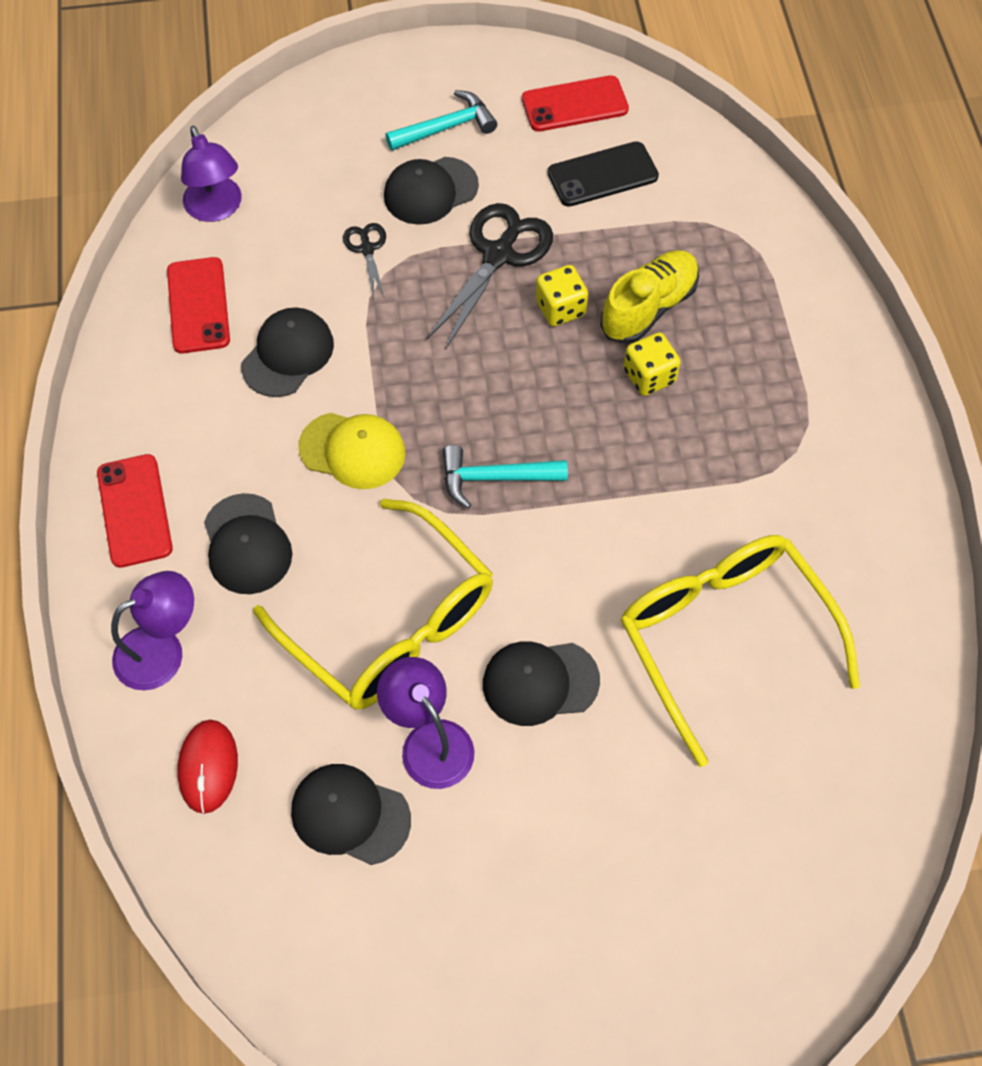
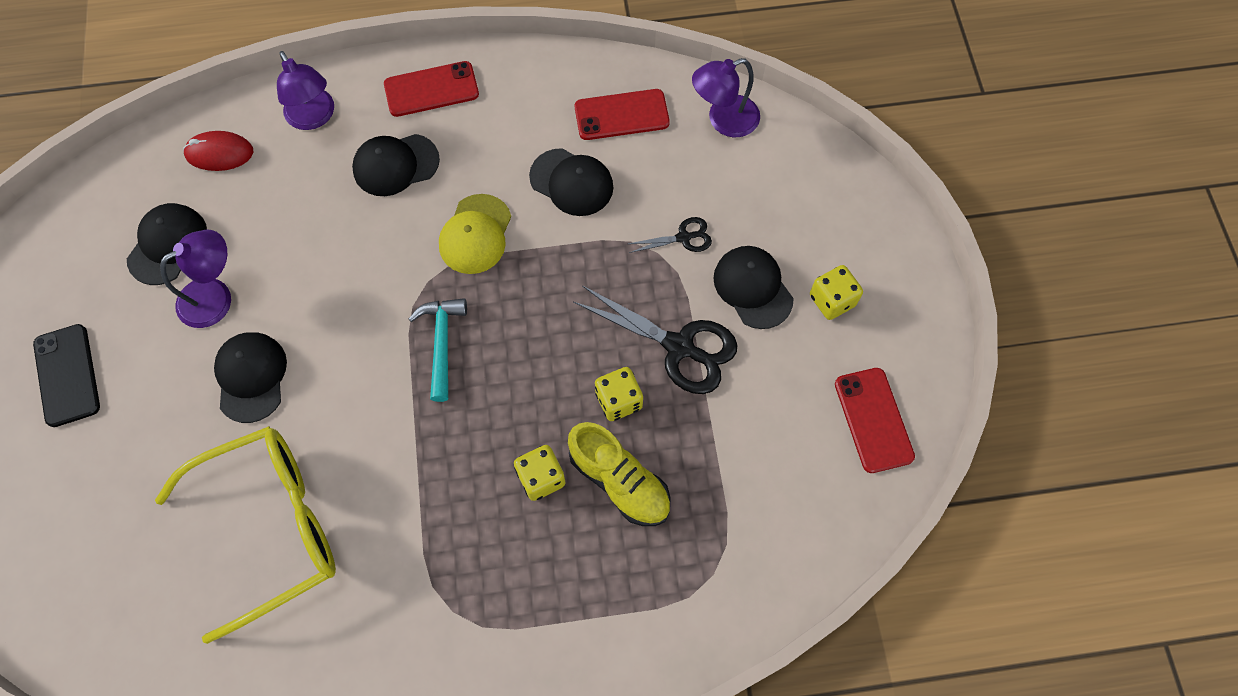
camera: 90 degrees right, 5 degrees up
yellow glasses [253,499,493,710] -> none
turquoise hammer [385,90,497,151] -> yellow dice [810,265,863,320]
black phone [548,141,659,207] -> black phone moved to [33,324,100,427]

